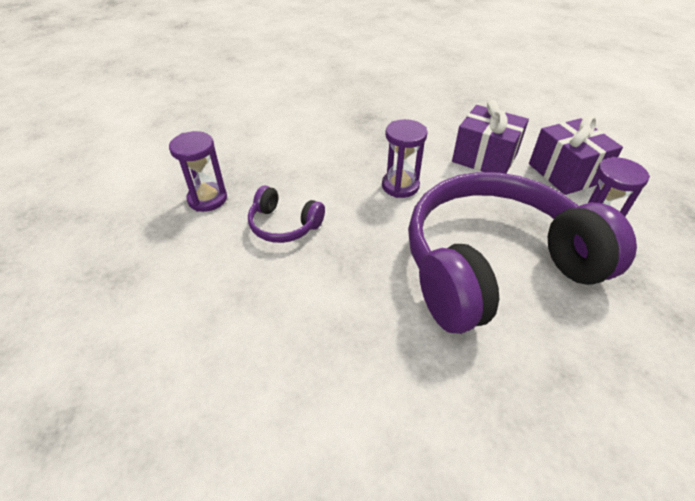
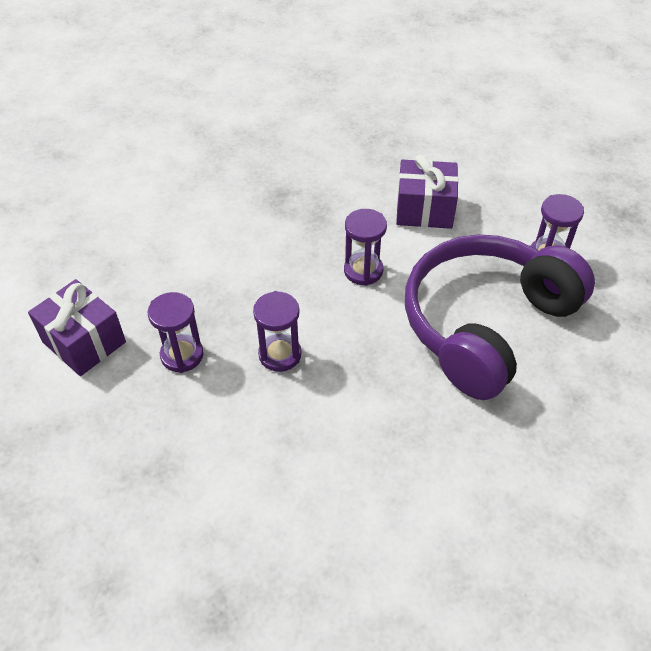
camera: 25 degrees left, 5 degrees up
purple headphones [248,186,325,243] -> purple hourglass [253,291,302,372]
purple gift [529,115,623,195] -> purple gift moved to [28,279,126,376]

